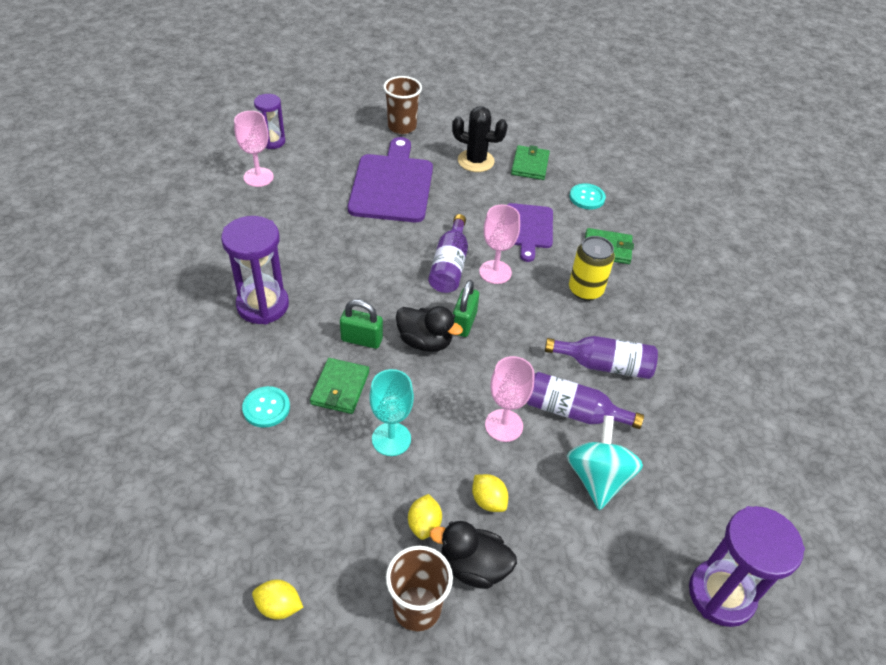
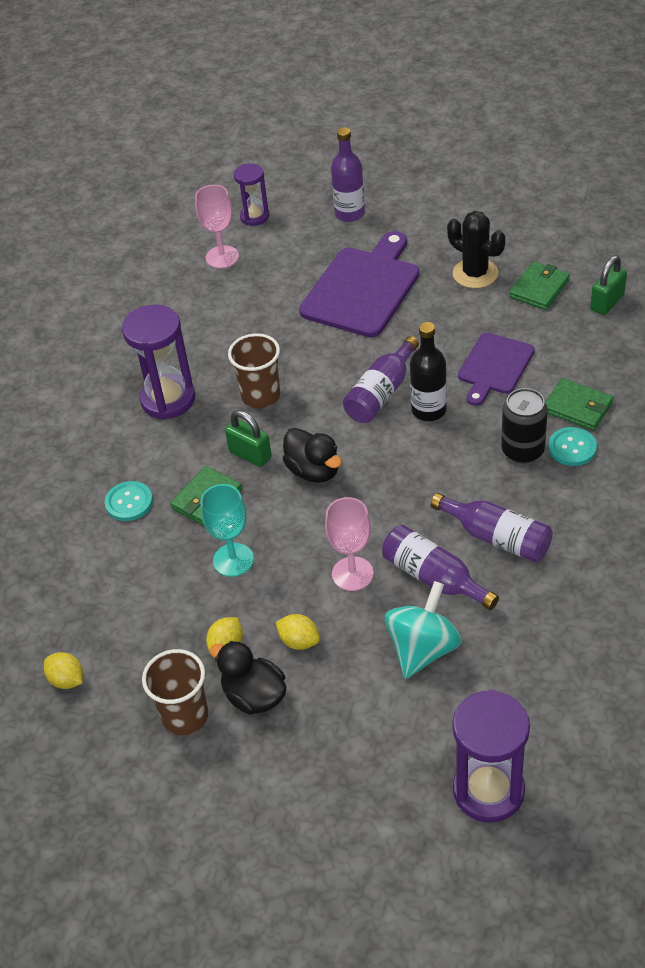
camera: 30 degrees right, 0 degrees up
brown cup [383,76,422,134] -> brown cup moved to [228,333,280,409]
green padlock [453,280,479,337] -> green padlock moved to [590,255,627,315]
yellow lemon [472,474,508,512] -> yellow lemon turned 45 degrees counterclockwise [275,614,320,650]
pink goblet [479,204,520,284] -> black bottle [410,322,447,421]
yellow can [569,236,615,301] -> black can [501,388,548,463]
turquoise button [570,183,606,210] -> turquoise button moved to [548,427,597,466]
none -> purple bottle [331,127,365,222]

